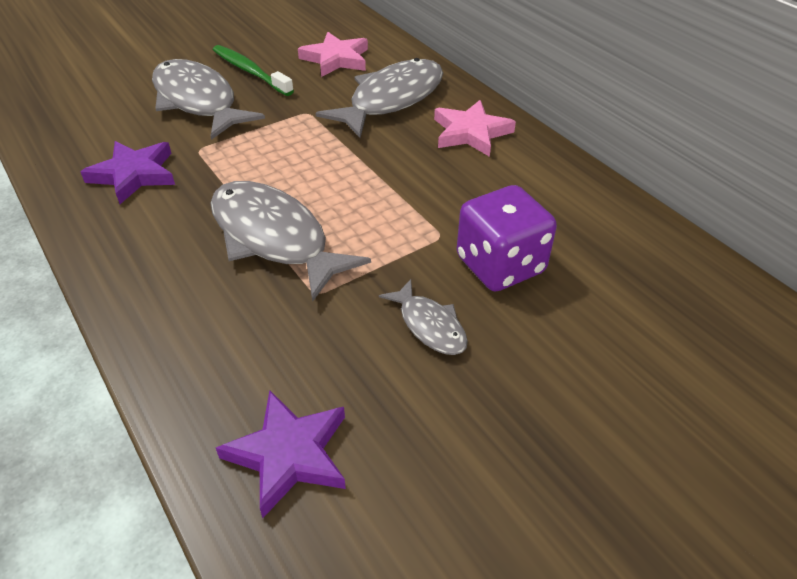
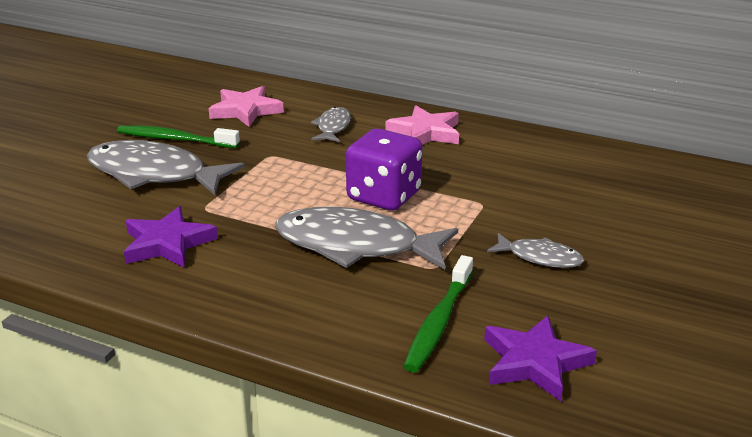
camera: 30 degrees left, 15 degrees down
grey fish [316,58,443,138] -> grey fish [311,107,351,142], size x0.51
purple dice [457,185,557,291] -> purple dice moved to [346,129,423,211]
none -> green toothbrush [403,255,473,372]

